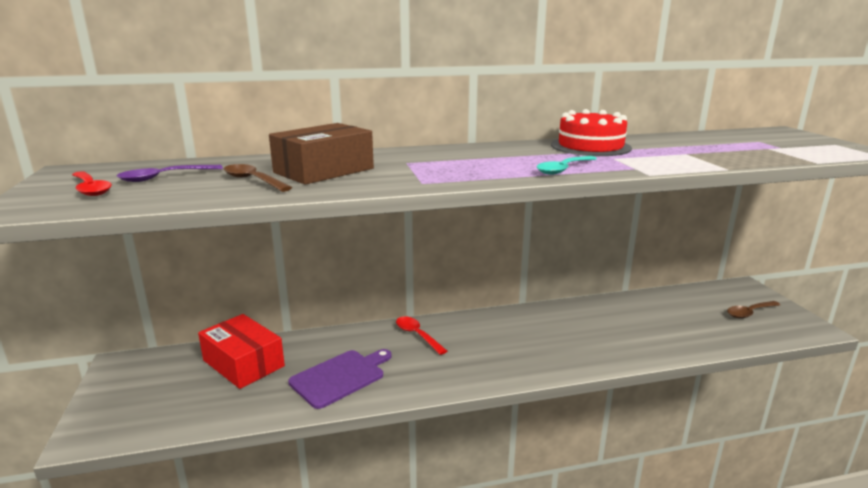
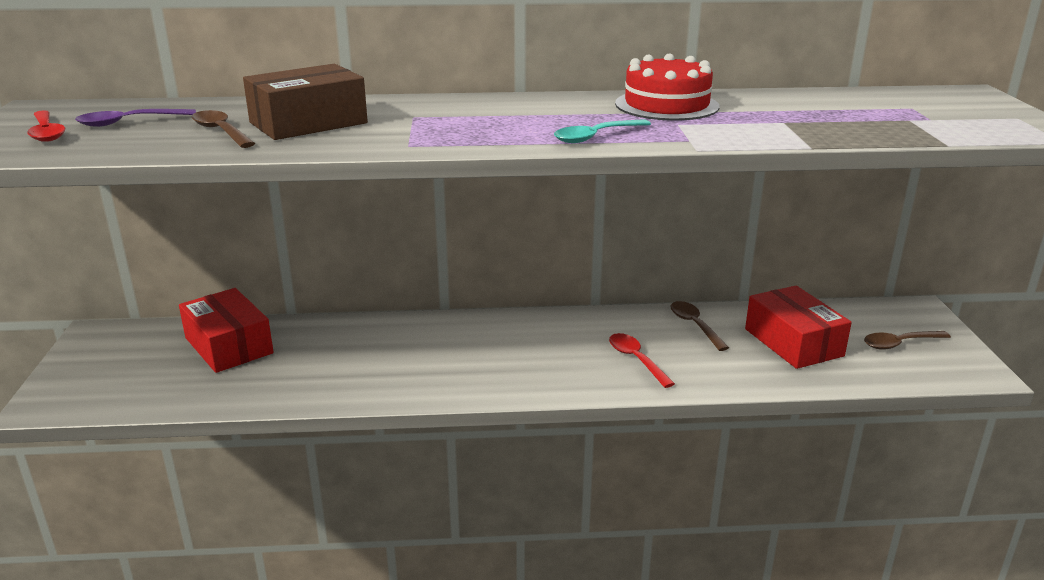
camera: 10 degrees right, 5 degrees up
purple cutting board [288,349,391,409] -> none
red spoon [396,316,447,355] -> red spoon moved to [609,333,675,388]
none -> brown spoon [670,301,729,351]
none -> red box [745,286,852,369]

